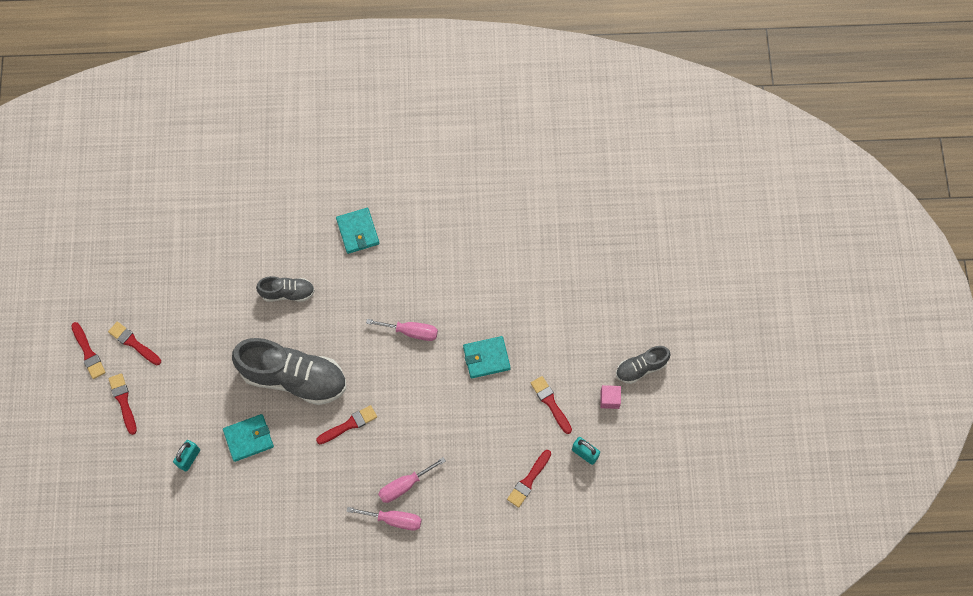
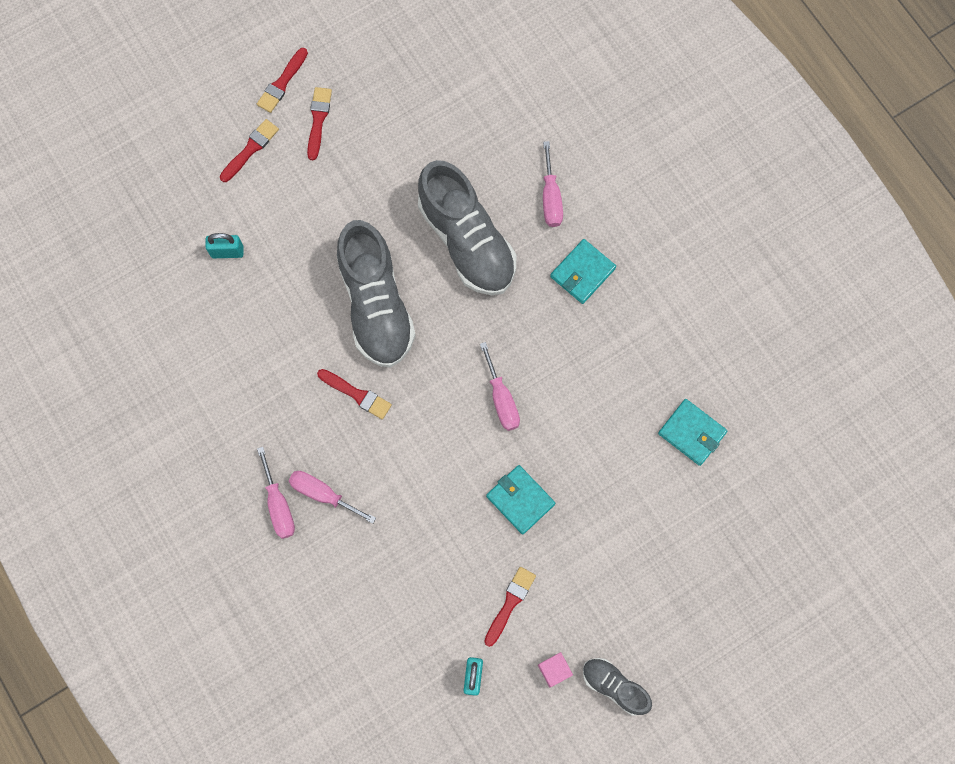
camera: 60 degrees right, 5 degrees up
turquoise wallet [223,414,274,462] -> turquoise wallet moved to [658,399,727,466]
grey shoe [256,276,315,302] -> grey shoe [418,160,516,295], size x1.98
red brush [507,450,551,508] -> none
none -> pink screwdriver [543,141,563,227]

